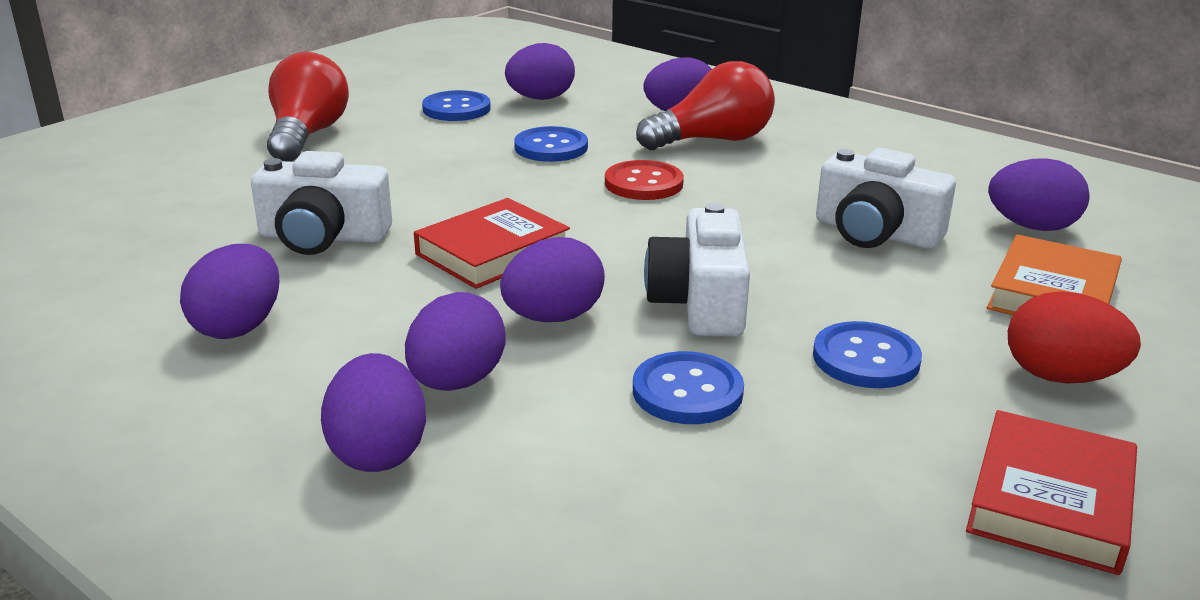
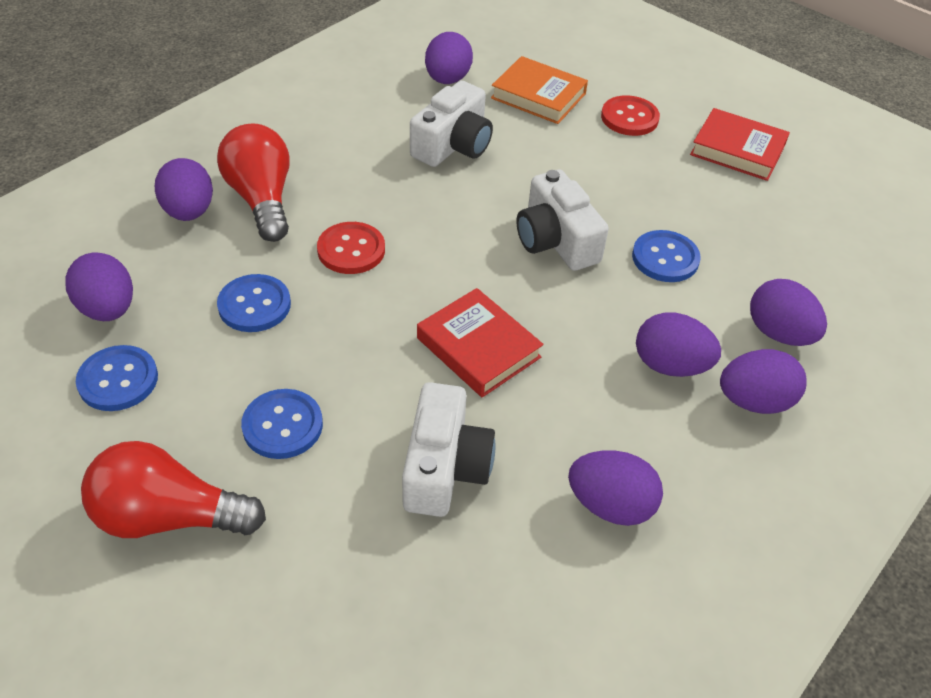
camera: 90 degrees left, 20 degrees up
purple egg [500,237,605,322] -> purple egg moved to [750,279,827,346]
white camera [644,203,750,337] -> white camera turned 60 degrees clockwise [517,170,609,271]
blue button [813,321,922,388] -> blue button moved to [241,389,323,459]
red egg [1008,291,1141,384] -> red button [601,95,660,136]

